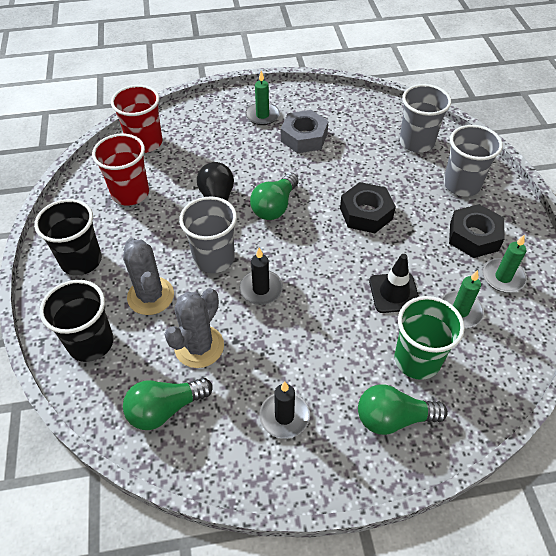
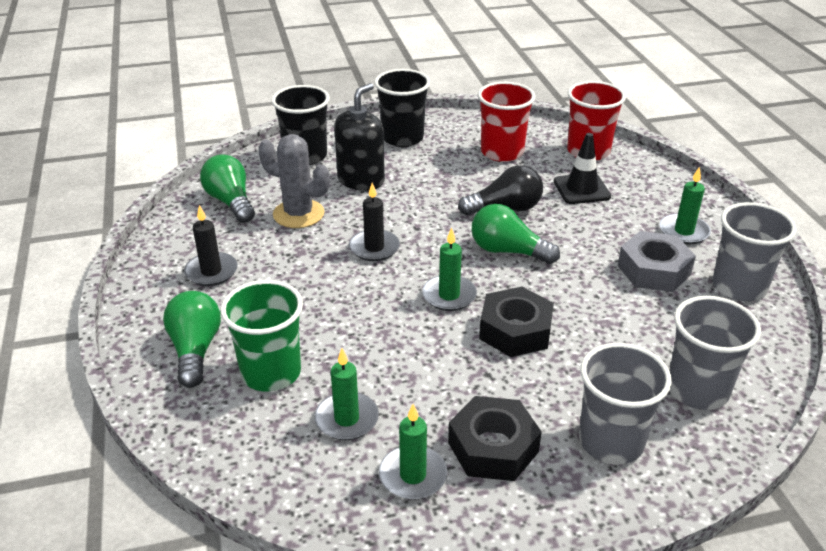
camera: 85 degrees right, 15 degrees down
grey cactus [123,238,174,315] -> black soap dispenser [334,83,385,191]
grey cup [179,197,237,273] -> grey cup moved to [713,202,797,301]
black traffic cone [369,254,419,313] -> black traffic cone moved to [554,133,611,204]
none -> green candle [422,228,477,311]

